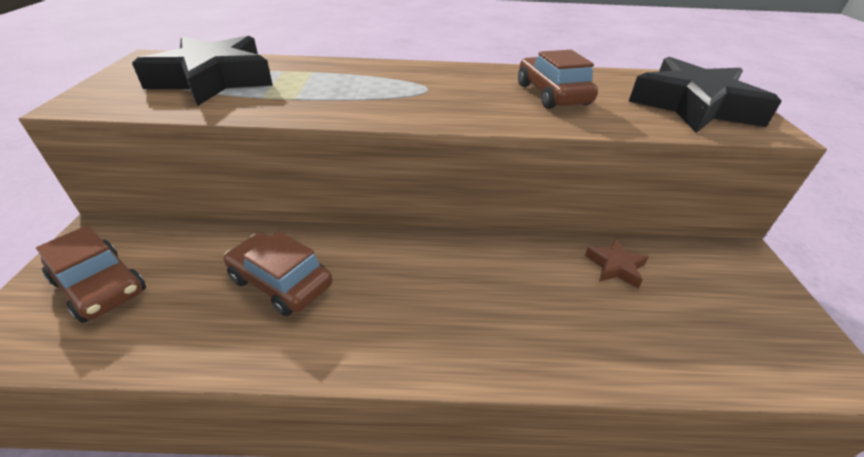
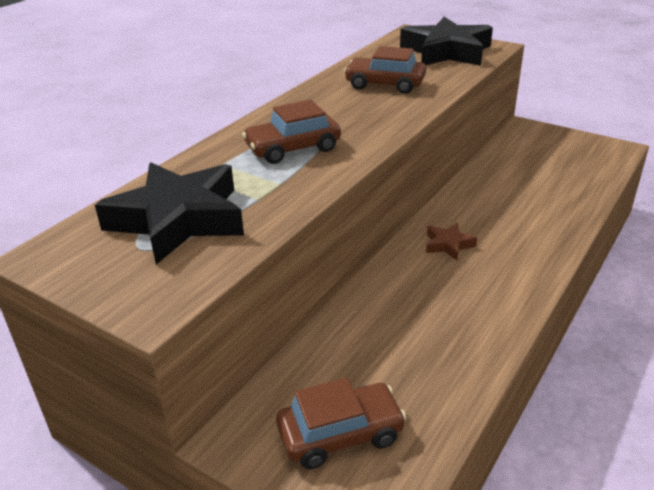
camera: 55 degrees left, 5 degrees down
brown car [224,231,332,316] -> brown car moved to [242,100,341,164]
brown star [585,238,649,288] -> brown star moved to [426,223,477,260]

